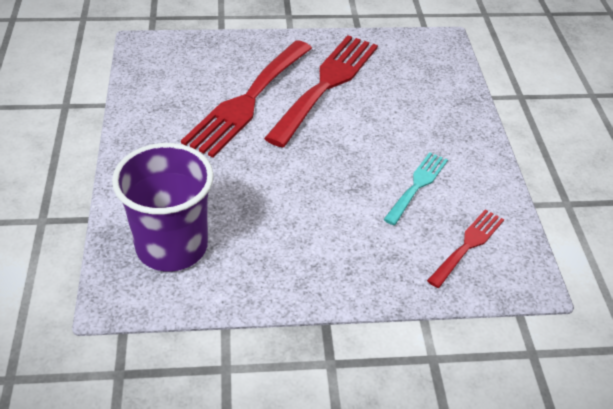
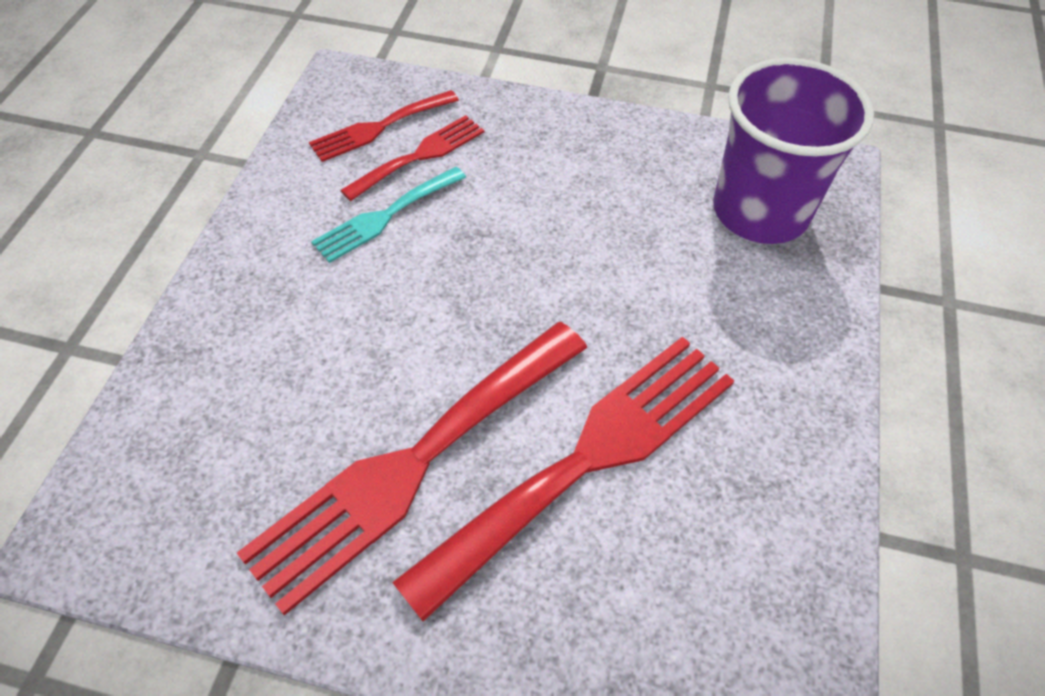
camera: 160 degrees left, 10 degrees up
none -> red fork [340,115,484,201]

